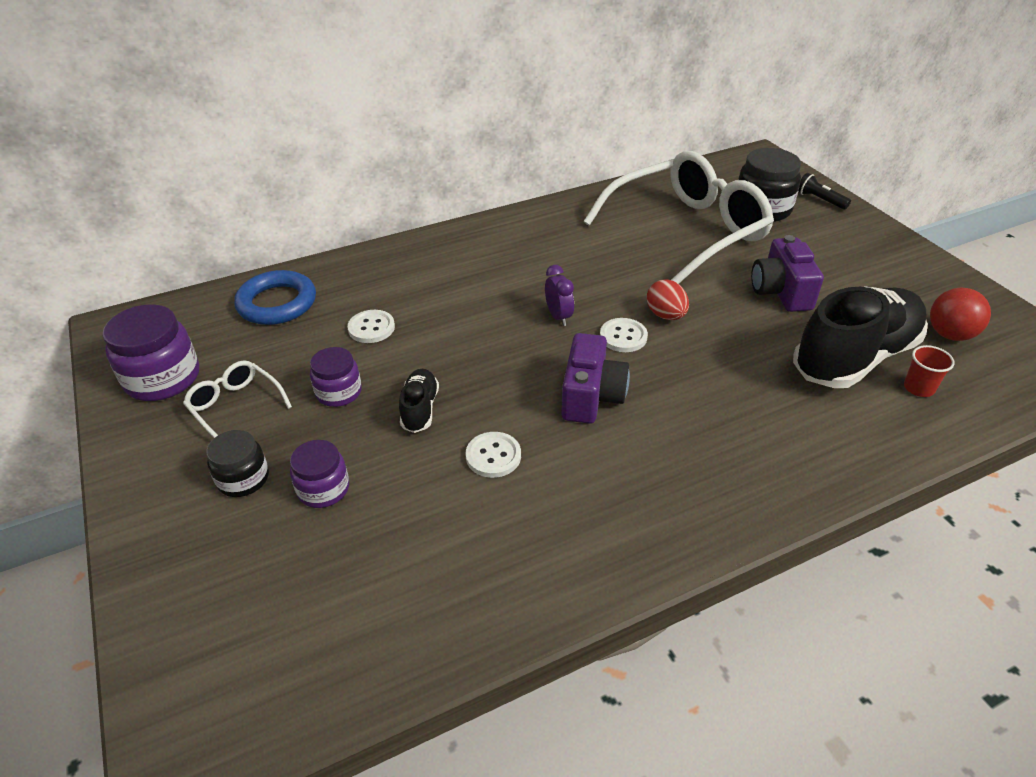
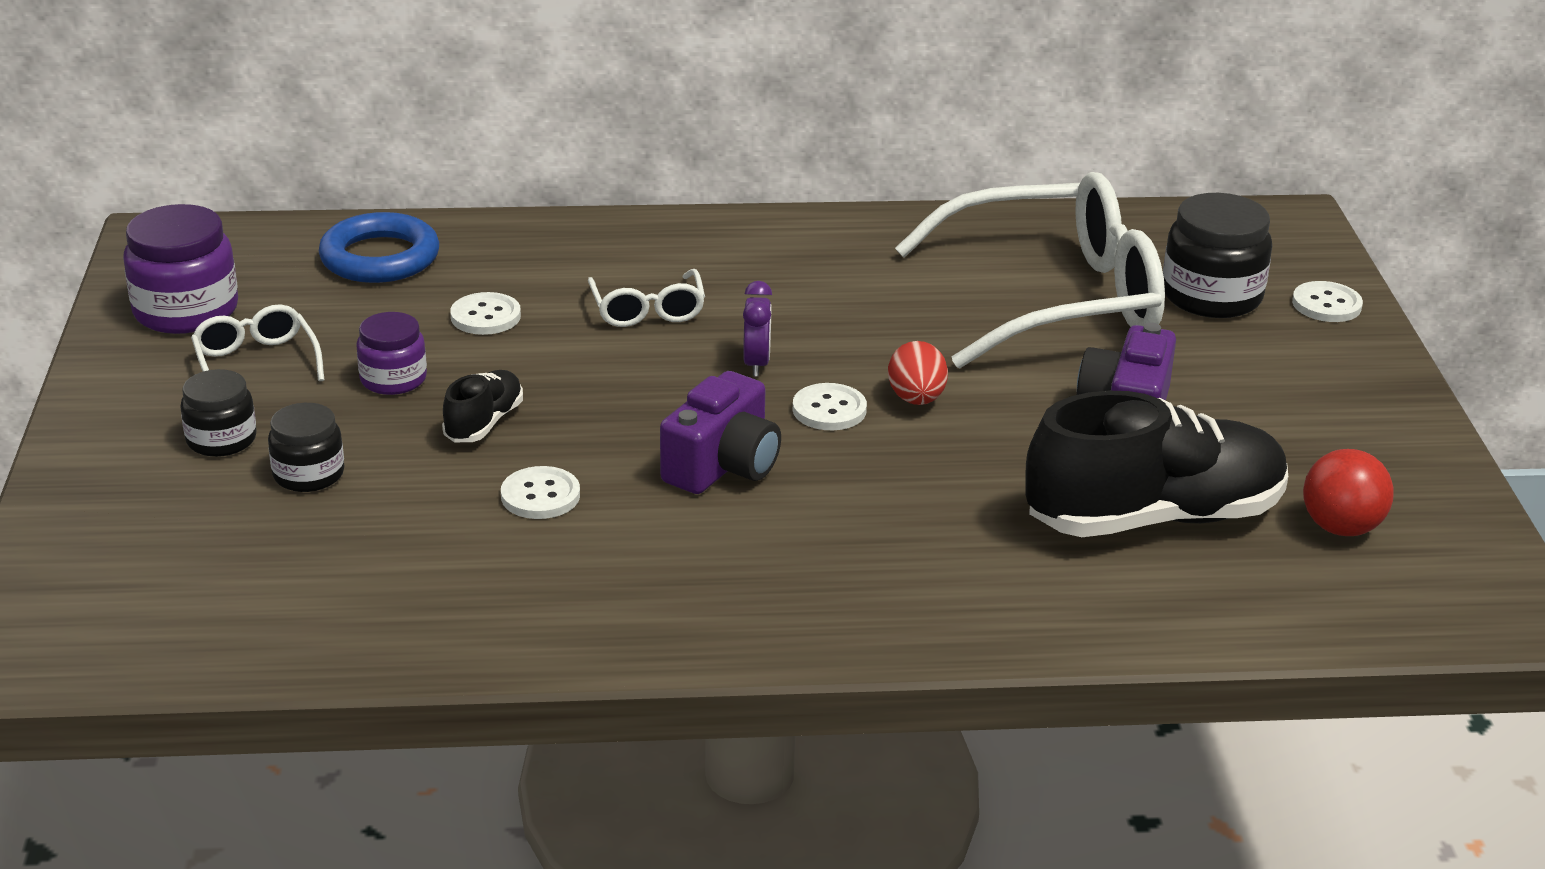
camera: 20 degrees right, 10 degrees down
purple jar [290,440,349,508] -> black jar [268,403,344,492]
black flashlight [798,173,851,209] -> white button [1292,281,1363,322]
red cup [904,345,955,397] -> none
none -> white glasses [588,269,705,327]

